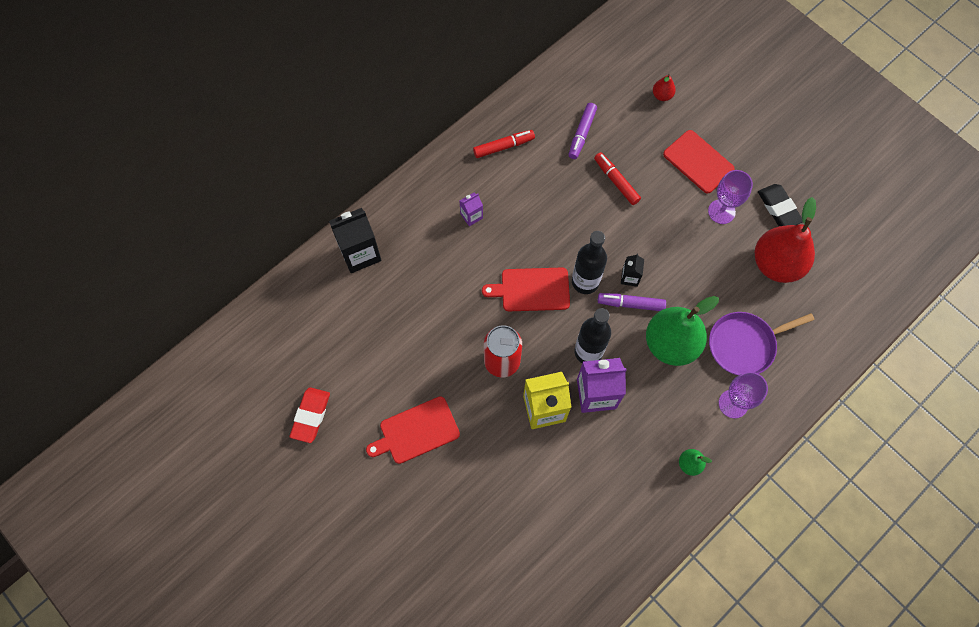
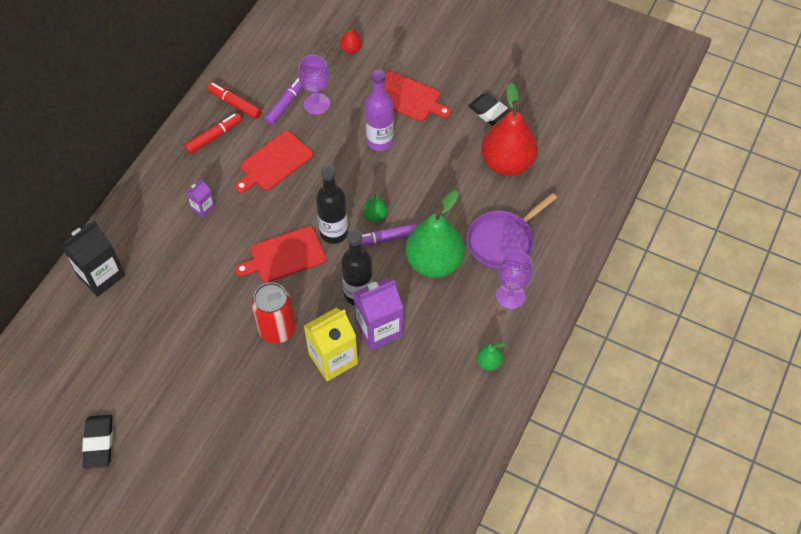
camera: 20 degrees left, 10 degrees down
red eraser [289,387,330,443] -> black eraser [82,414,113,469]
red cutting board [366,396,460,464] -> red cutting board moved to [235,131,313,193]
purple marker [568,103,597,159] -> purple marker turned 150 degrees counterclockwise [264,78,303,125]
red marker [594,152,641,205] -> red marker moved to [207,82,262,119]
black carton [621,253,644,287] -> green pear [363,194,388,222]
purple goblet [708,170,753,224] -> purple goblet moved to [298,55,330,115]
none -> purple bottle [365,69,394,151]

